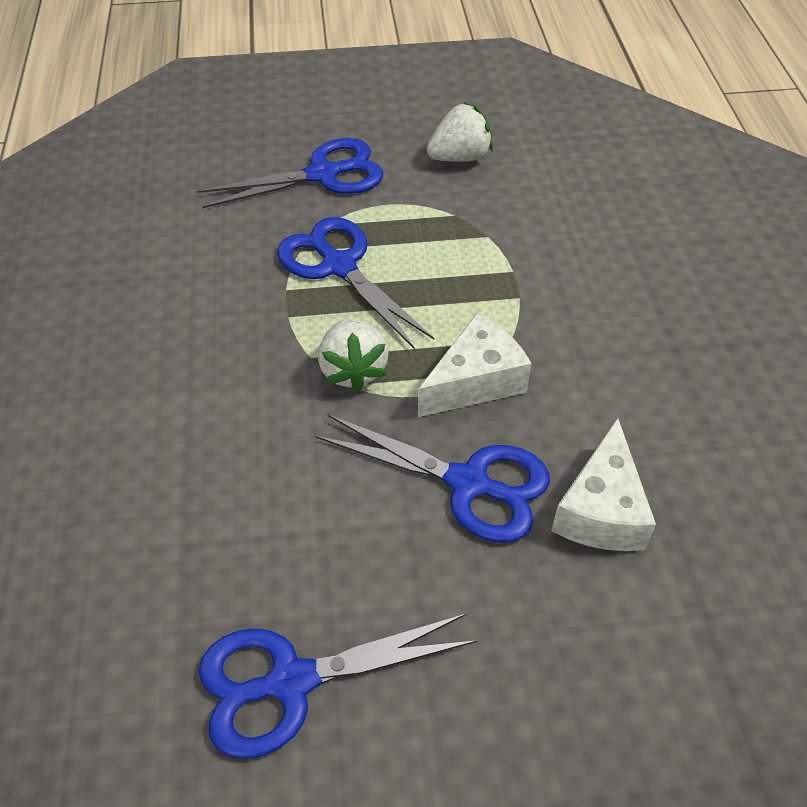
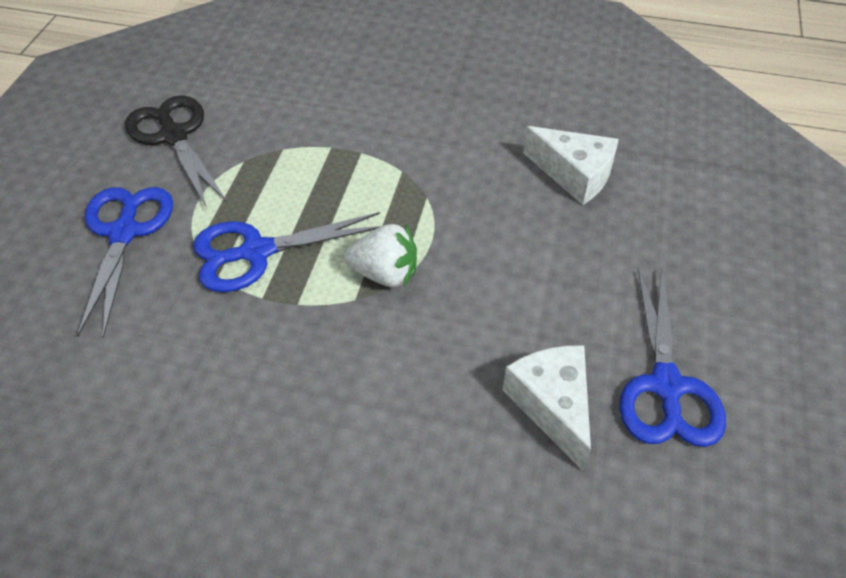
camera: 70 degrees left, 0 degrees up
blue scissors [316,414,550,543] -> none
white cheese [418,314,532,417] -> white cheese moved to [503,346,591,471]
white strawberry [427,103,493,162] -> black scissors [125,95,228,208]

